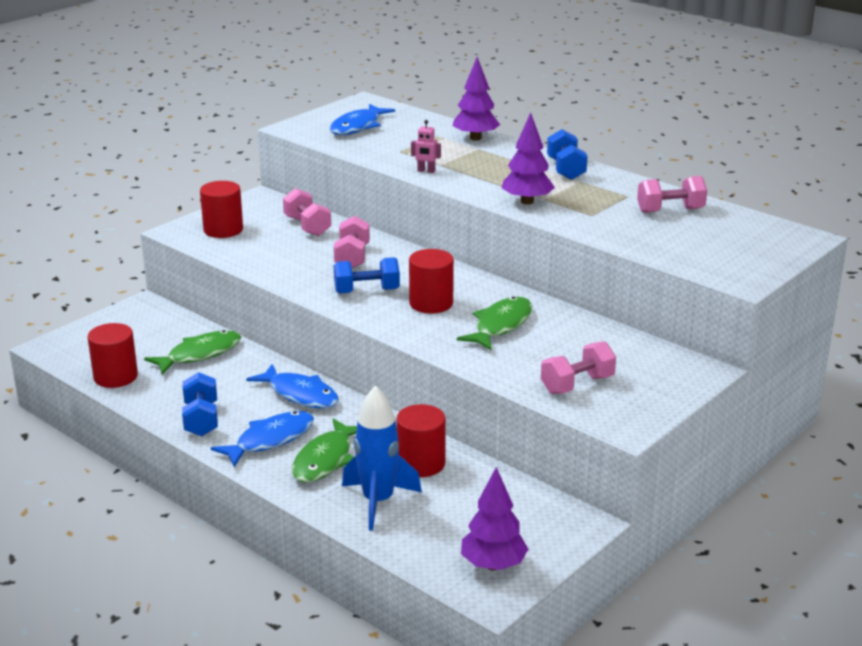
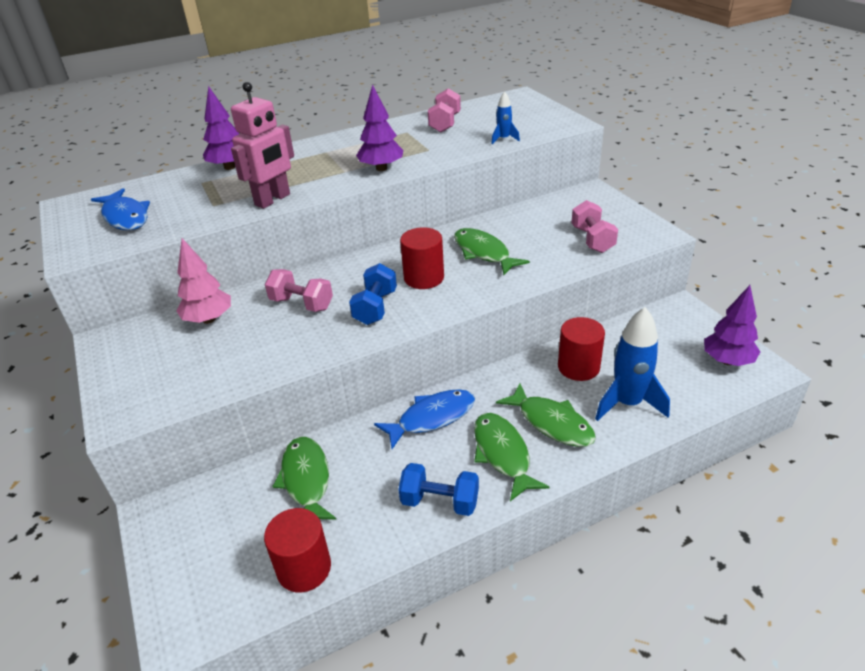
camera: 65 degrees left, 10 degrees up
red cylinder [200,181,243,238] -> none
blue fish [211,411,314,467] -> green fish [474,413,549,501]
pink dumbbell [283,188,331,236] -> pink tree [176,238,231,324]
pink robot [411,120,441,173] -> pink robot [231,82,294,209], size x2.17
blue dumbbell [547,129,588,180] -> none
none -> blue rocket [491,91,520,144]

